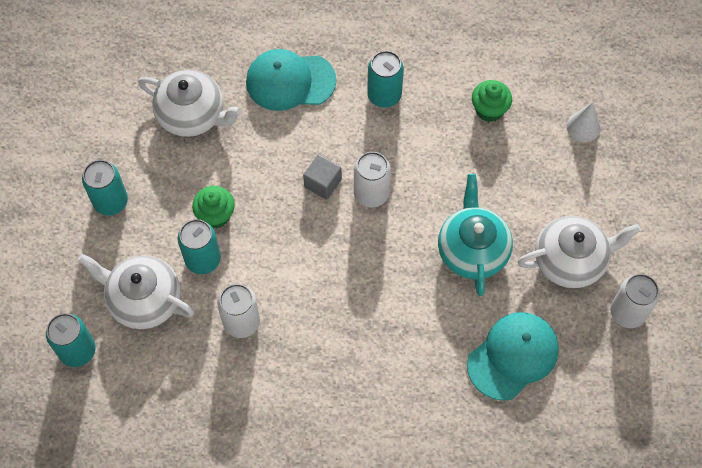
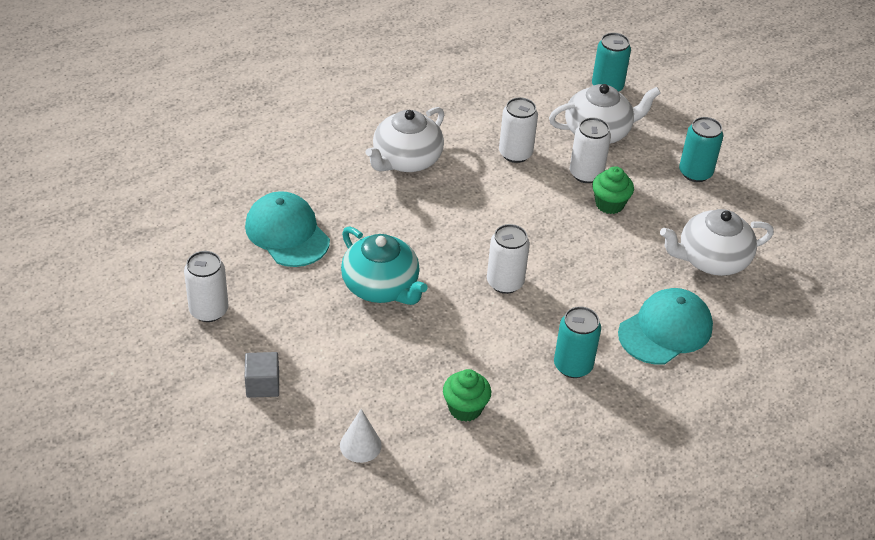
camera: 140 degrees right, 20 degrees down
turquoise can [178,219,221,274] -> white can [570,117,611,183]
grey cube [303,154,342,200] -> grey cube moved to [245,352,279,398]
turquoise cap [467,312,559,401] -> turquoise cap turned 135 degrees clockwise [245,191,330,267]
white teapot [518,216,641,288] -> white teapot moved to [365,107,444,172]

